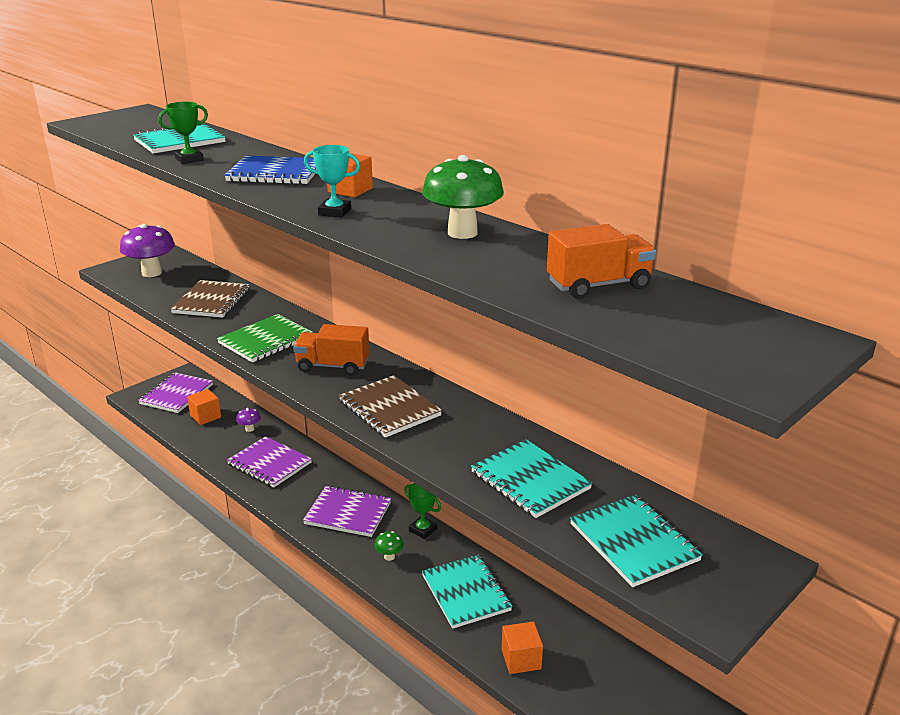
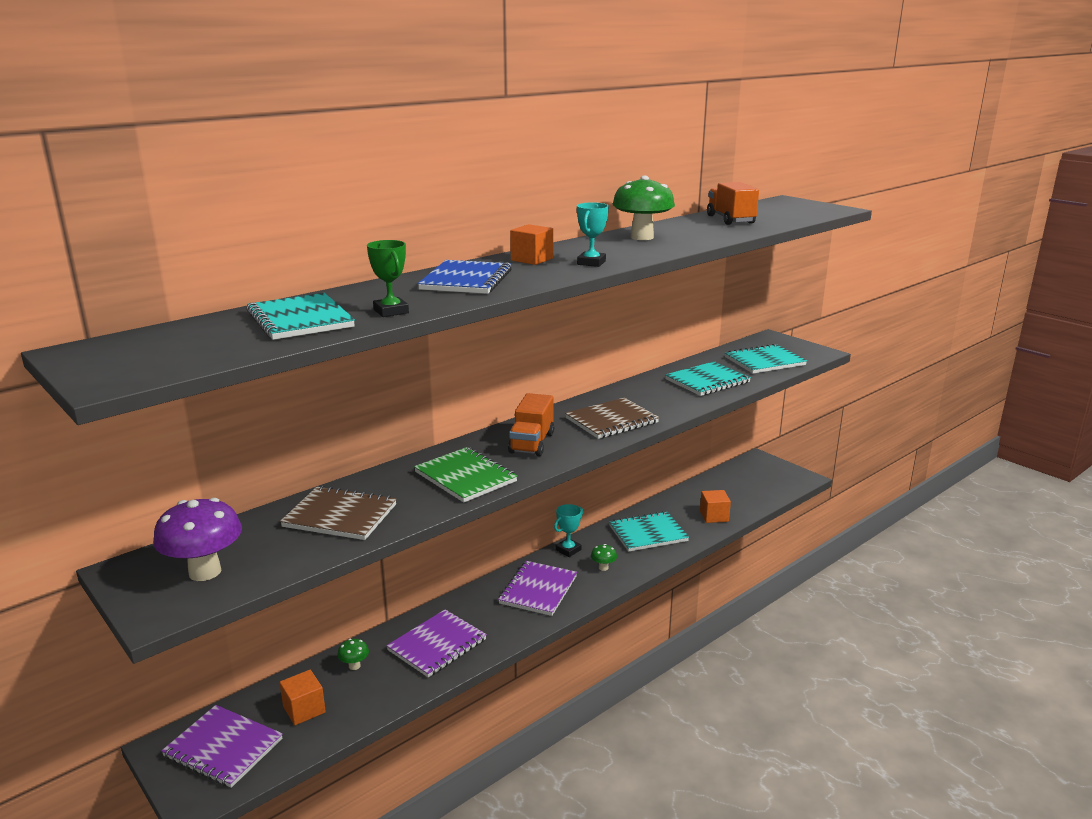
camera: 85 degrees left, 5 degrees down
purple mushroom [236,408,261,432] -> green mushroom [337,639,369,670]
green trophy [404,483,441,539] -> turquoise trophy [554,504,583,557]

